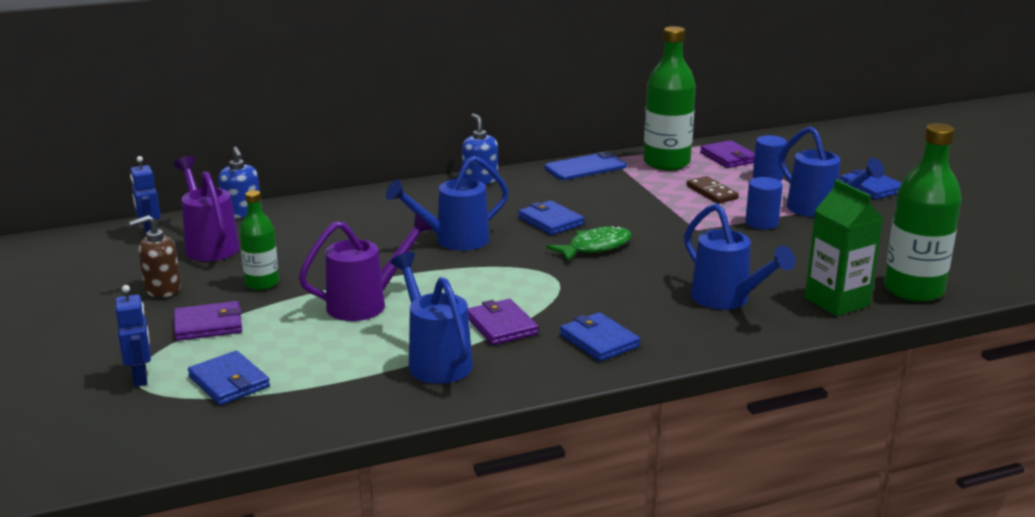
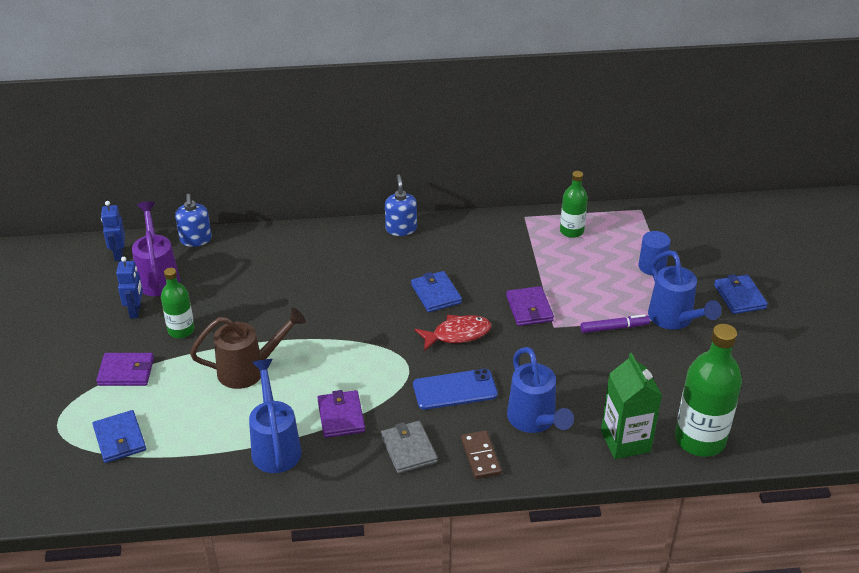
camera: 15 degrees right, 15 degrees up
blue robot [115,285,151,387] -> blue robot moved to [116,257,143,318]
brown soap dispenser [129,215,181,298] -> none
purple watering can [298,213,433,321] -> brown watering can [190,308,306,389]
blue watering can [386,156,509,251] -> none
blue phone [544,151,627,180] -> blue phone moved to [413,369,498,410]
green fish [546,225,631,262] -> red fish [415,315,491,351]
blue wallet [560,312,641,362] -> grey wallet [381,421,438,474]
green bottle [643,26,696,170] -> green bottle [560,171,588,238], size x0.58
brown domino [687,176,739,204] -> brown domino moved to [461,430,502,479]
purple wallet [700,140,755,168] -> purple wallet moved to [506,286,554,326]
blue cylinder [745,177,783,229] -> purple marker [580,314,650,333]

